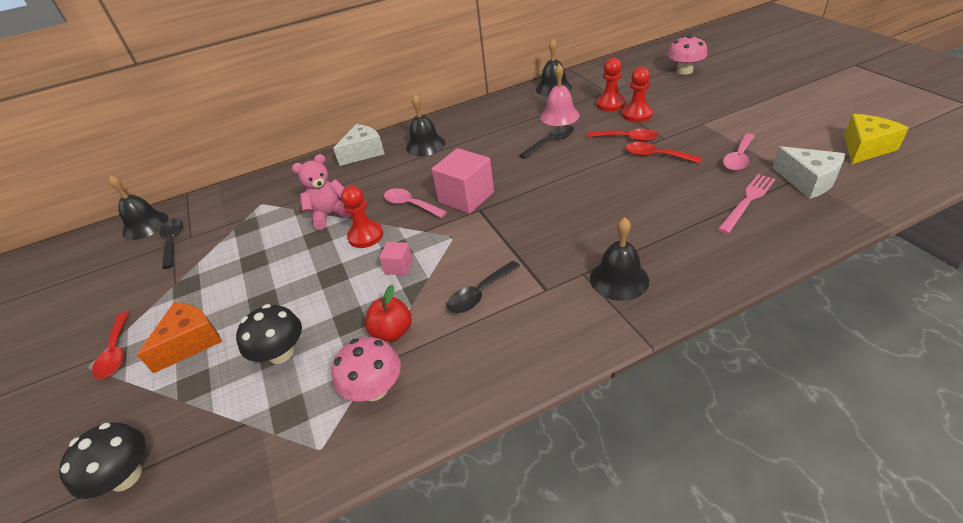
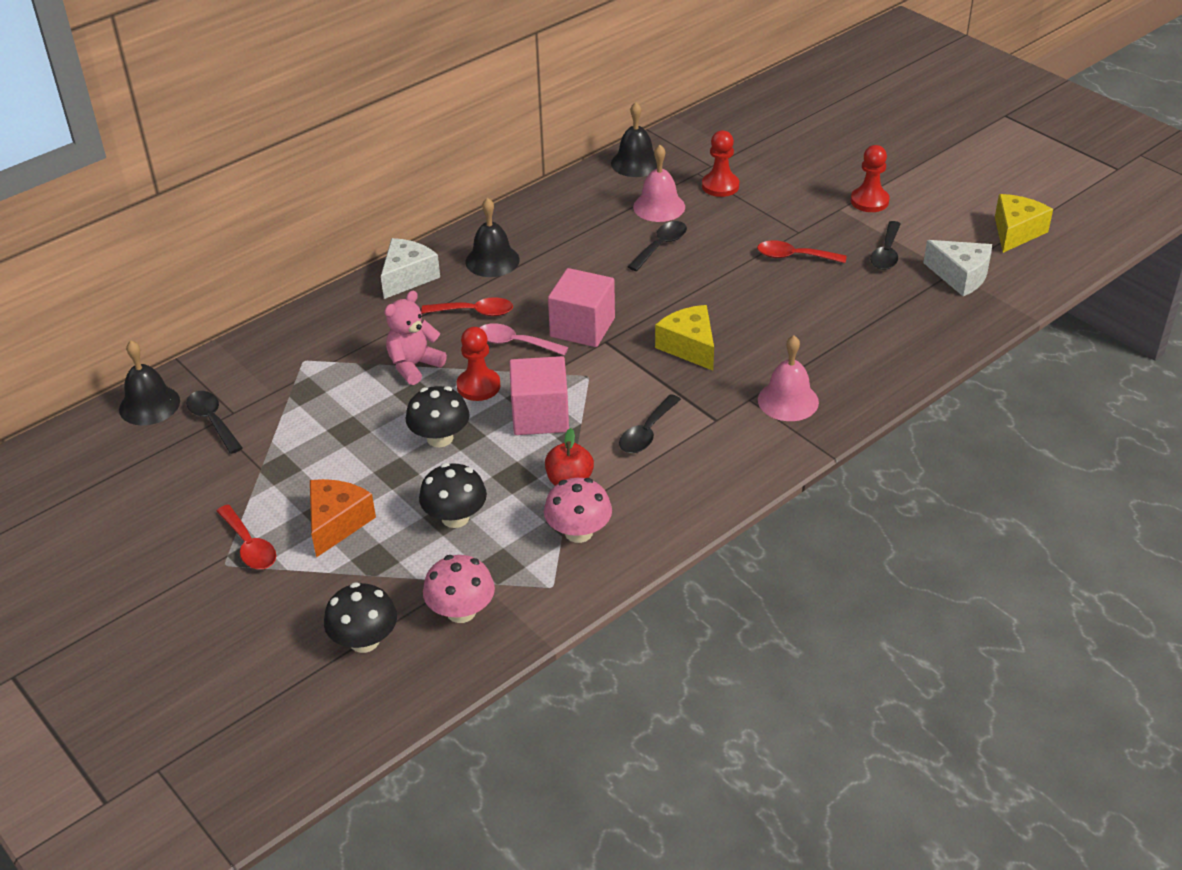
camera: 20 degrees left, 0 degrees up
pink cube [379,242,413,275] -> pink cube [509,356,569,435], size x2.01
red spoon [587,129,659,142] -> red spoon moved to [421,297,513,316]
black bell [590,217,649,301] -> pink bell [758,335,819,421]
red pawn [622,67,653,122] -> red pawn moved to [851,145,890,212]
pink mushroom [668,34,707,74] -> pink mushroom moved to [423,555,495,623]
pink fork [718,174,775,234] -> none
pink spoon [723,133,755,171] -> black spoon [870,221,901,270]
none -> black mushroom [406,386,470,447]
none -> yellow cheese [655,305,714,371]

